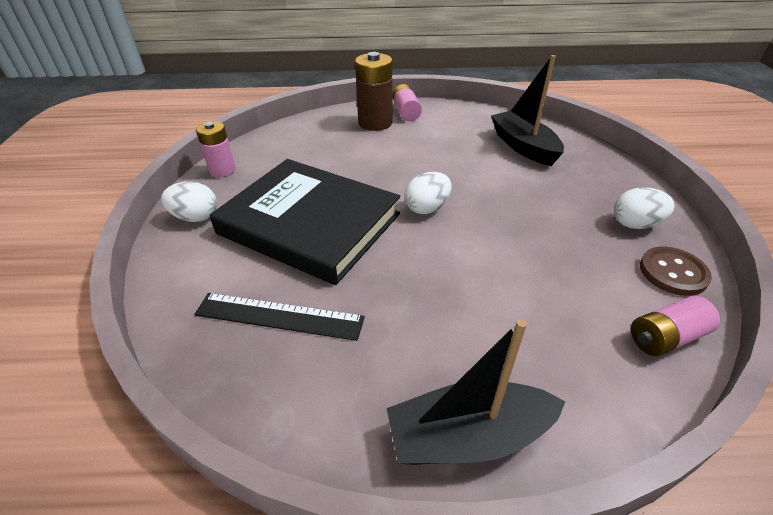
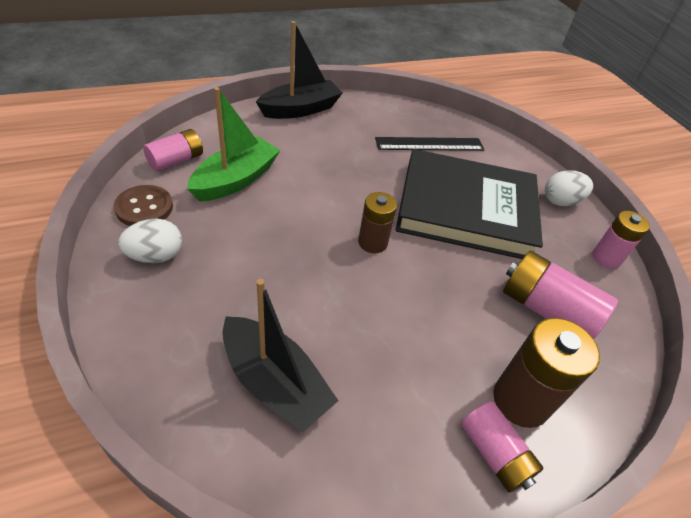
camera: 155 degrees right, 5 degrees up
white egg [404,172,452,214] -> brown battery [358,192,397,253]
none -> green boat [187,87,280,202]
none -> pink battery [503,251,618,339]

